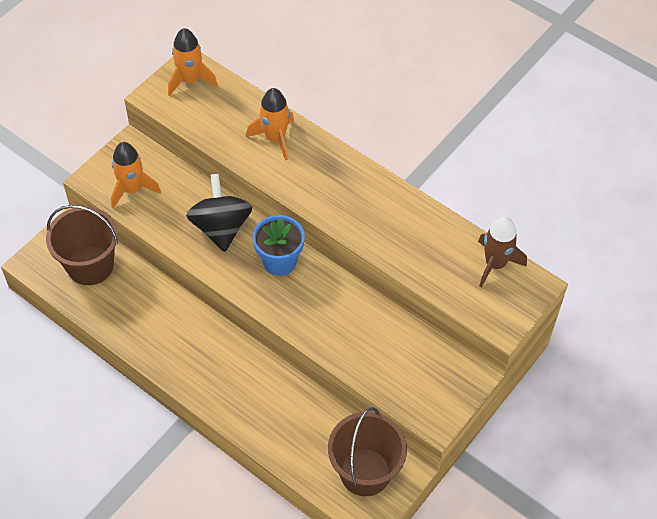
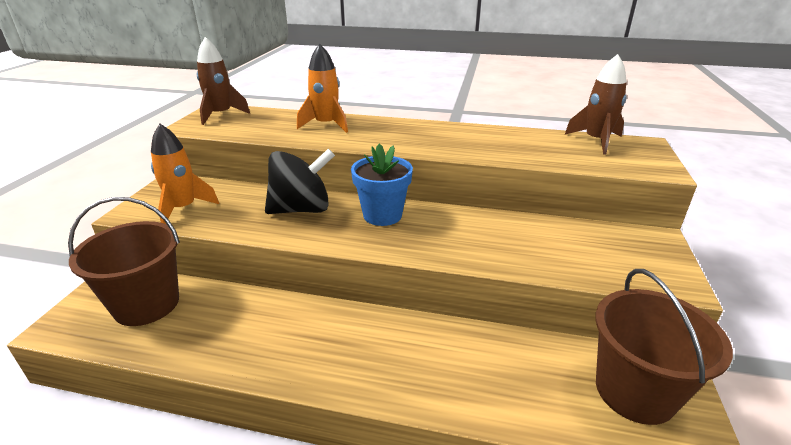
camera: 25 degrees left, 25 degrees down
orange rocket [168,28,218,96] -> brown rocket [197,37,250,125]
black spinning top [186,174,252,252] -> black spinning top turned 105 degrees clockwise [265,148,335,214]

